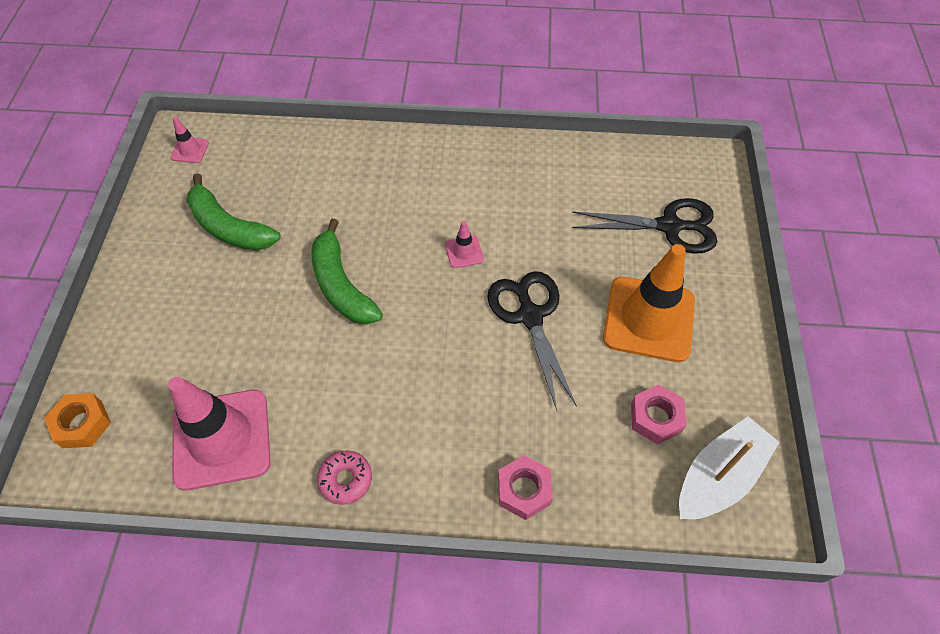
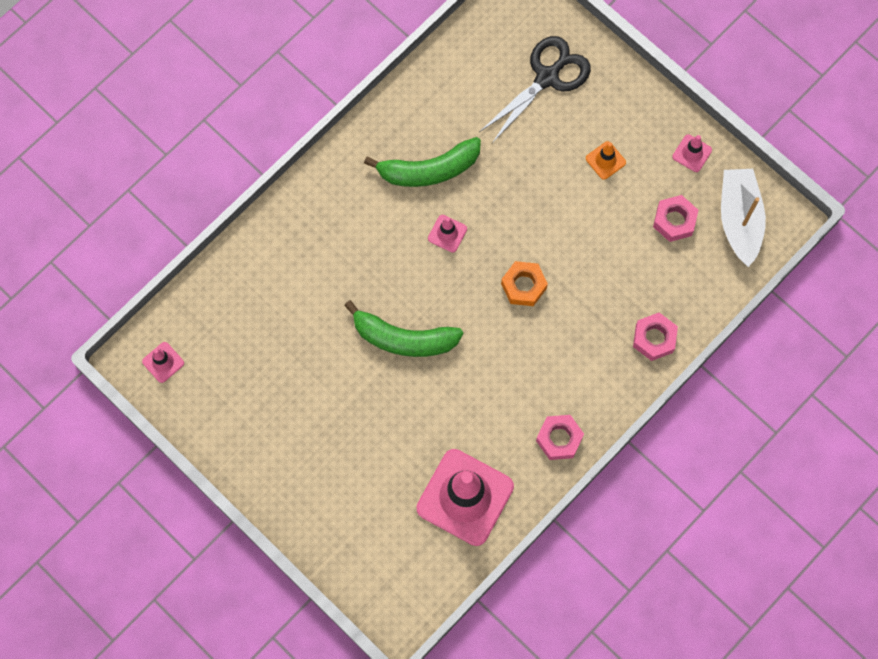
camera: 50 degrees left, 15 degrees up
orange nut [44,393,111,448] -> orange nut moved to [501,261,548,306]
green banana [187,173,281,250] -> green banana moved to [364,137,481,187]
pink donut [317,451,372,505] -> pink nut [536,415,584,460]
black scissors [487,271,577,410] -> none
orange traffic cone [603,244,695,362] -> orange traffic cone [586,141,626,180], size x0.43
none -> pink traffic cone [672,135,712,172]

